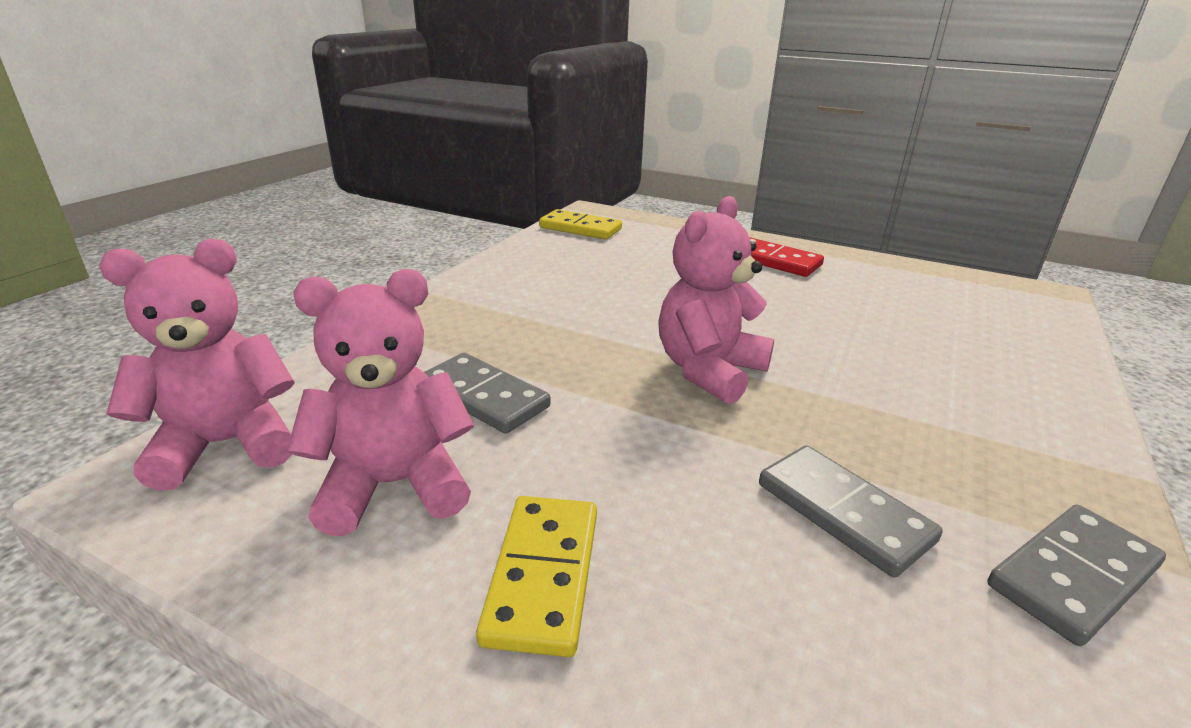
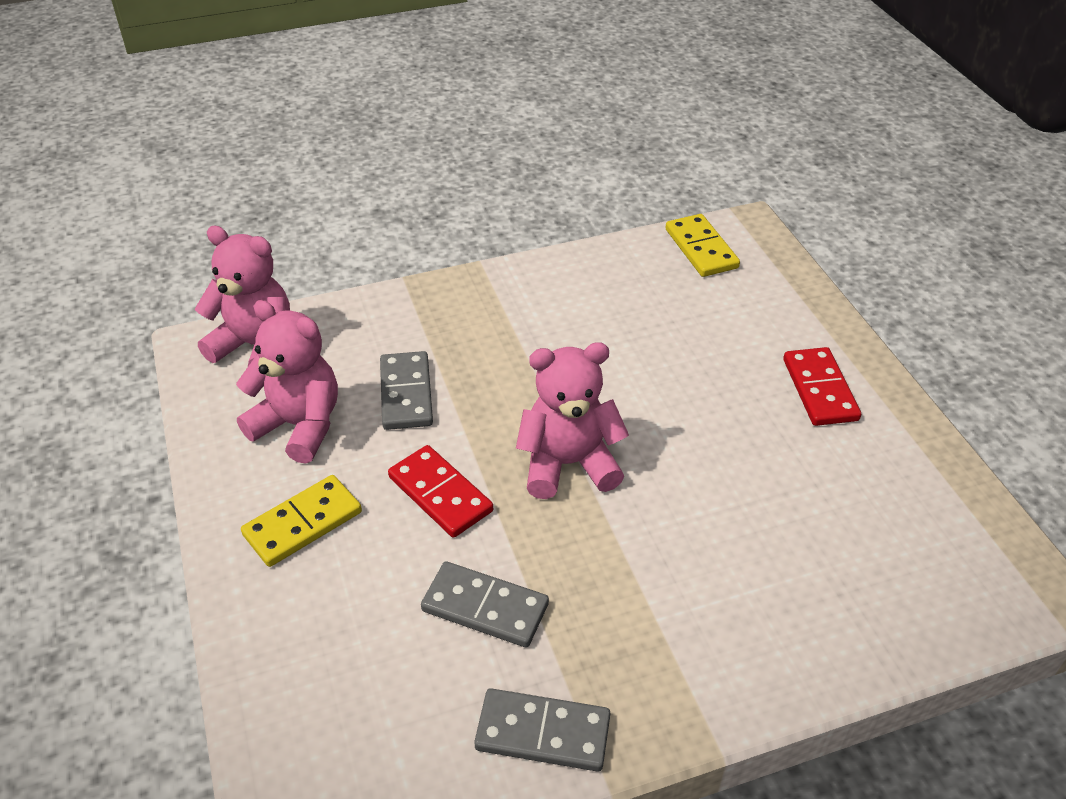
camera: 45 degrees right, 15 degrees up
grey domino [759,446,943,578] -> grey domino turned 75 degrees counterclockwise [421,562,549,647]
none -> red domino [388,445,493,538]

